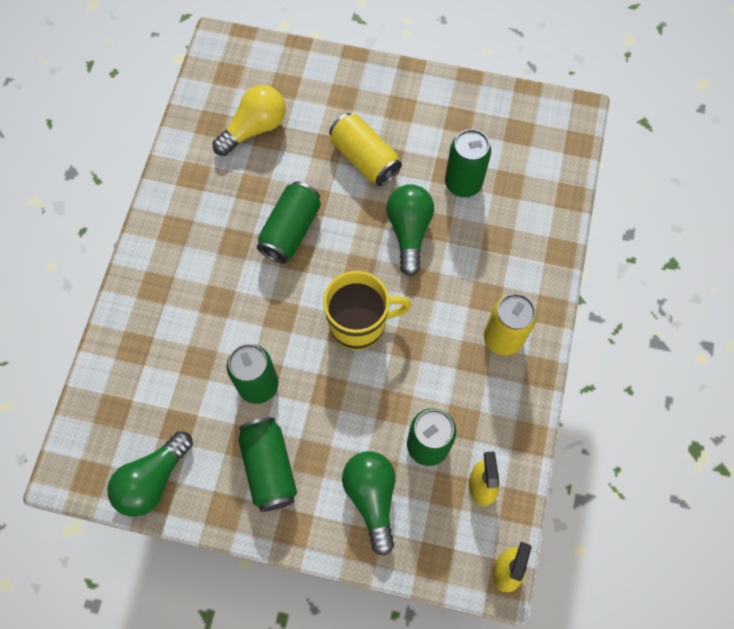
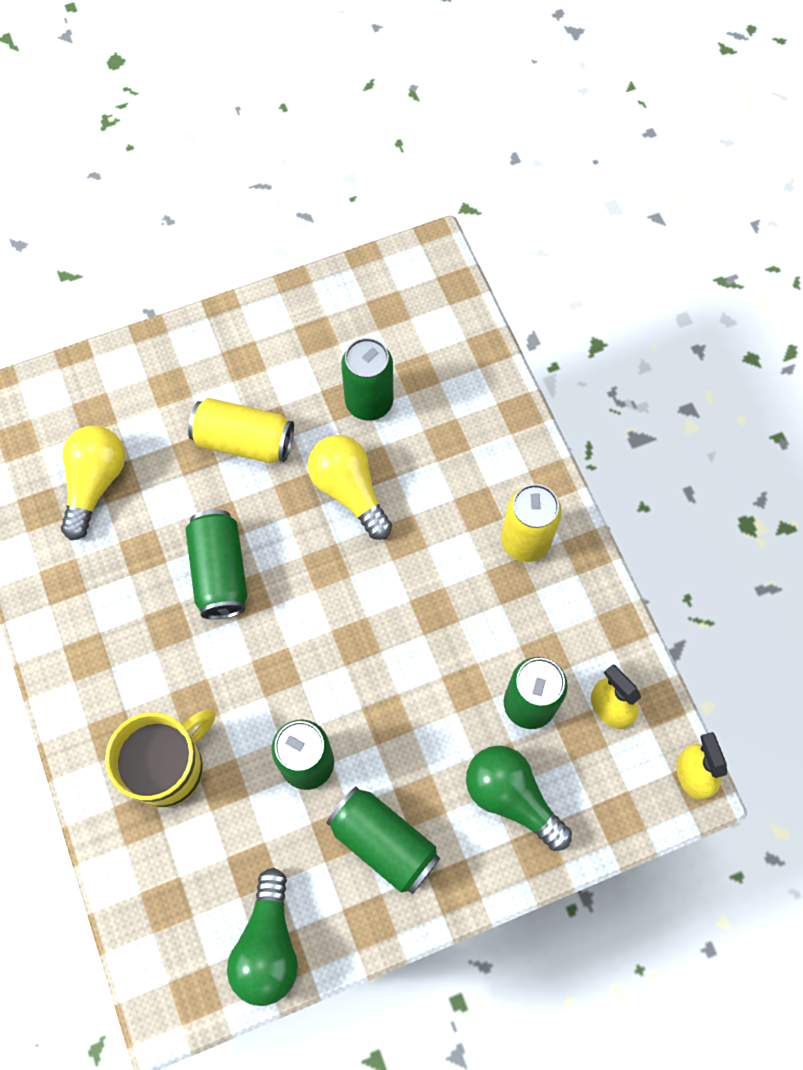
camera: 35 degrees left, 0 degrees up
yellow mug [323,271,412,350] -> yellow mug moved to [105,709,215,807]
green light bulb [386,184,434,276] -> yellow light bulb [308,435,392,540]

